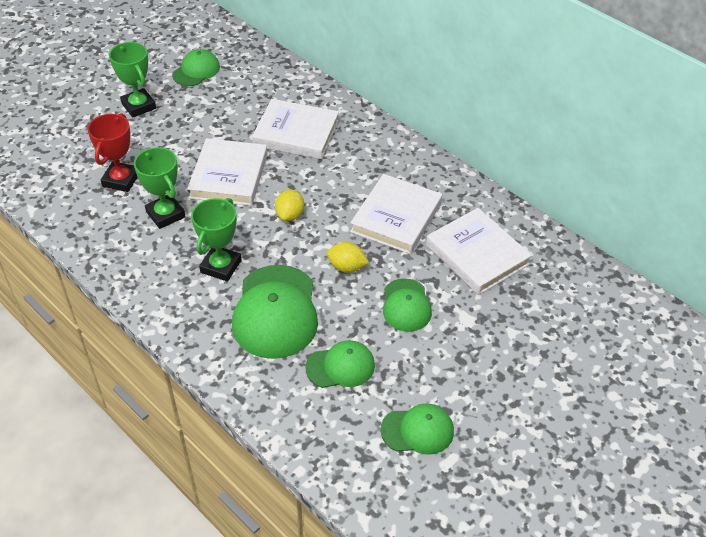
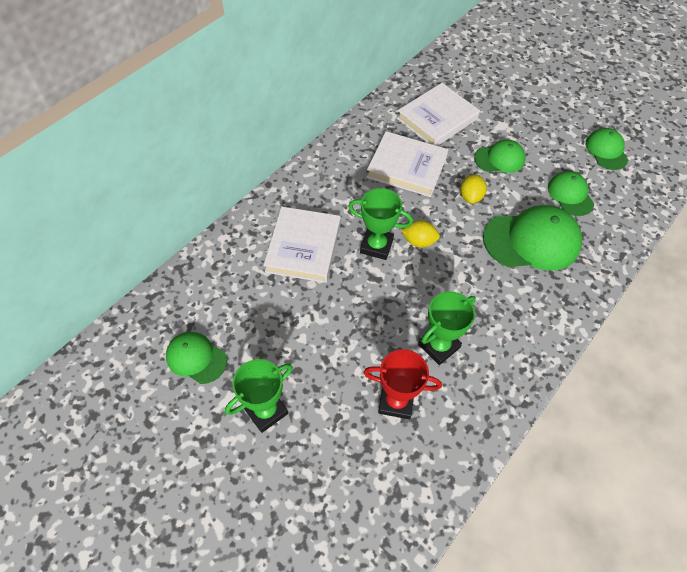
camera: 95 degrees left, 10 degrees up
white book [187,138,268,206] -> none
green trophy [191,198,241,282] -> green trophy moved to [348,188,413,260]

